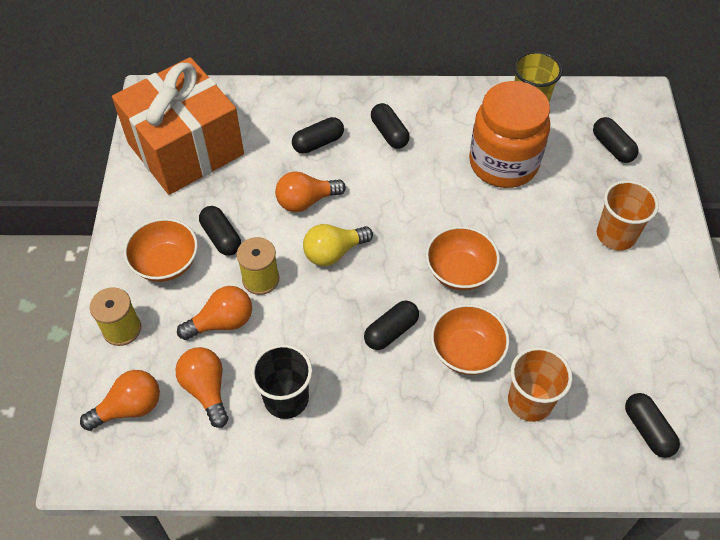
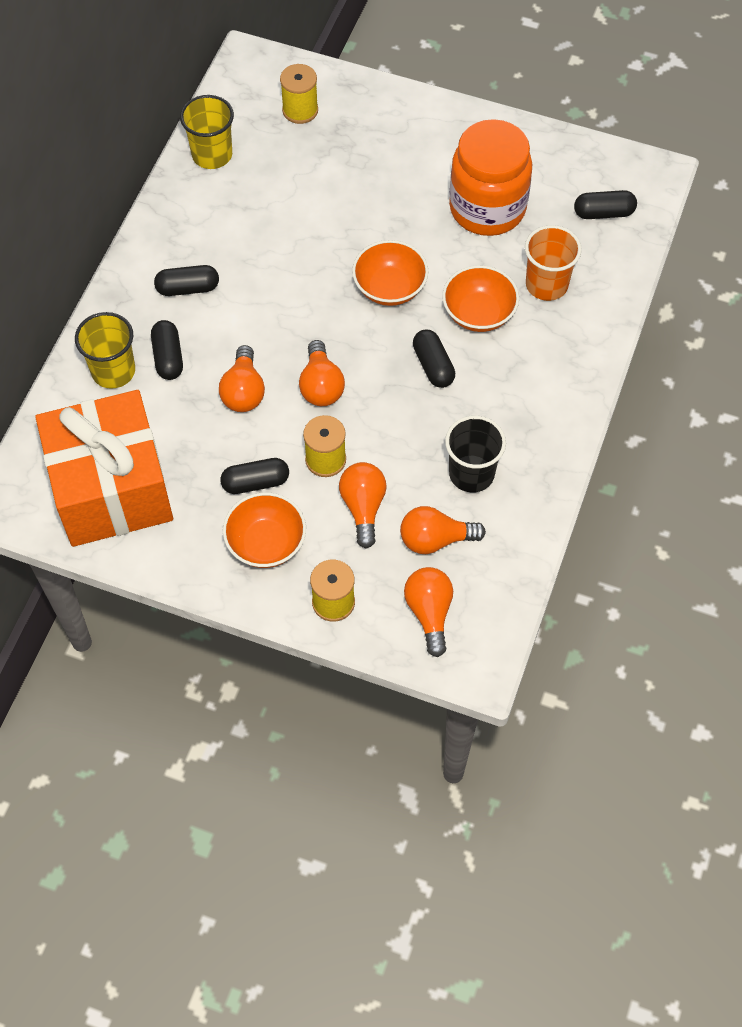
camera: 70 degrees left, 5 degrees up
yellow light bulb [303,224,373,266] -> orange light bulb [299,340,345,406]
orange jar [469,81,550,188] -> orange jar moved to [449,119,532,236]
black capsule [593,117,639,163] -> yellow spool [280,64,318,124]
orange cup [597,180,659,250] -> none
none -> yellow cup [75,312,135,389]

